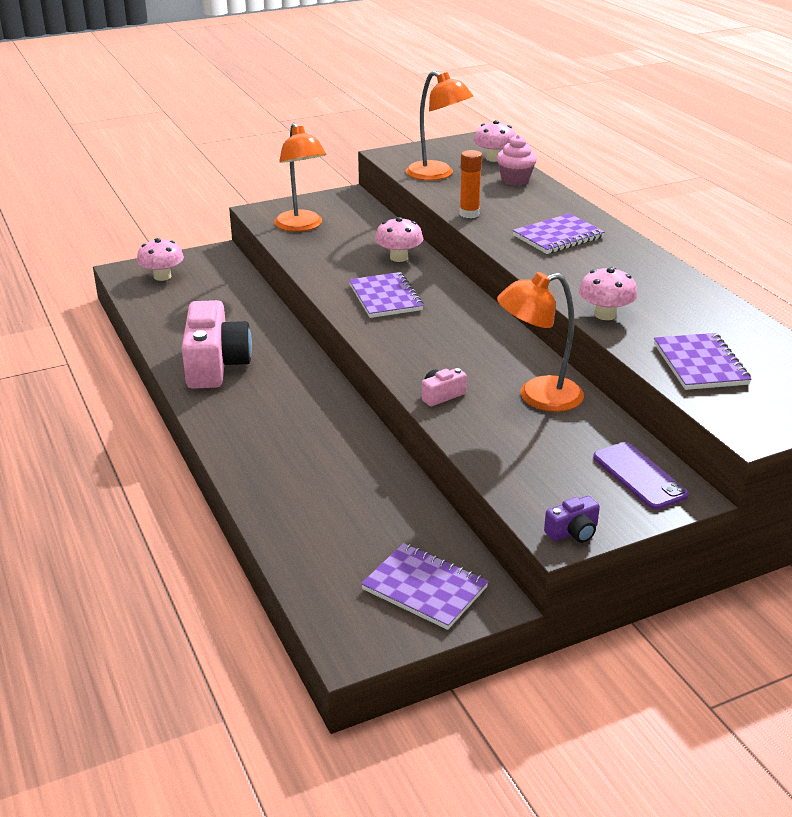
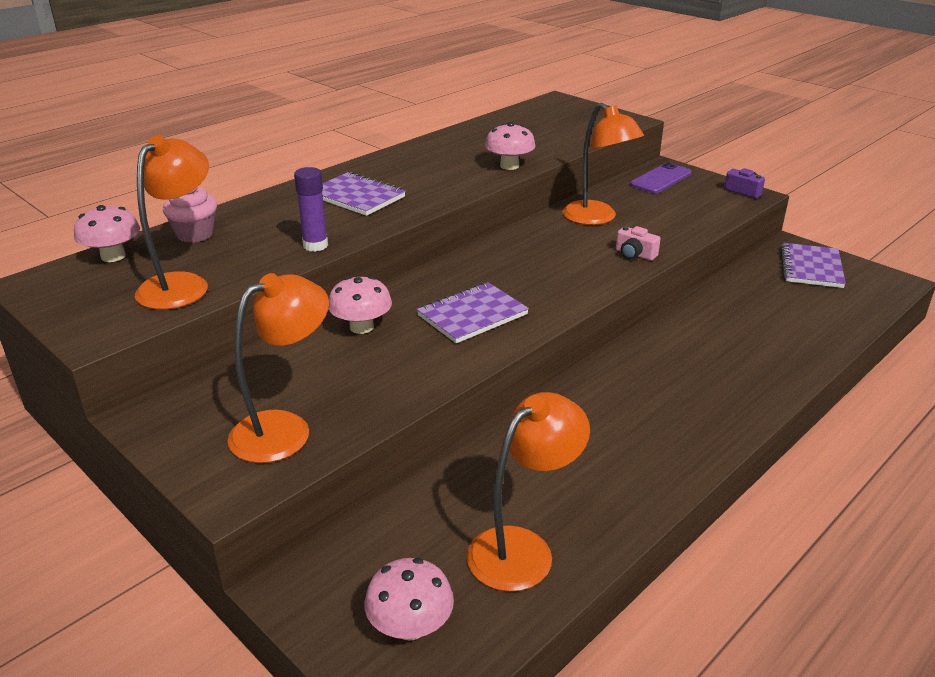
camera: 110 degrees left, 0 degrees up
pink camera [182,300,252,389] -> none
orange glue stick [460,150,482,218] -> purple glue stick [294,167,328,252]
purple notebook [654,333,751,390] -> none
none -> orange lamp [467,392,590,592]

